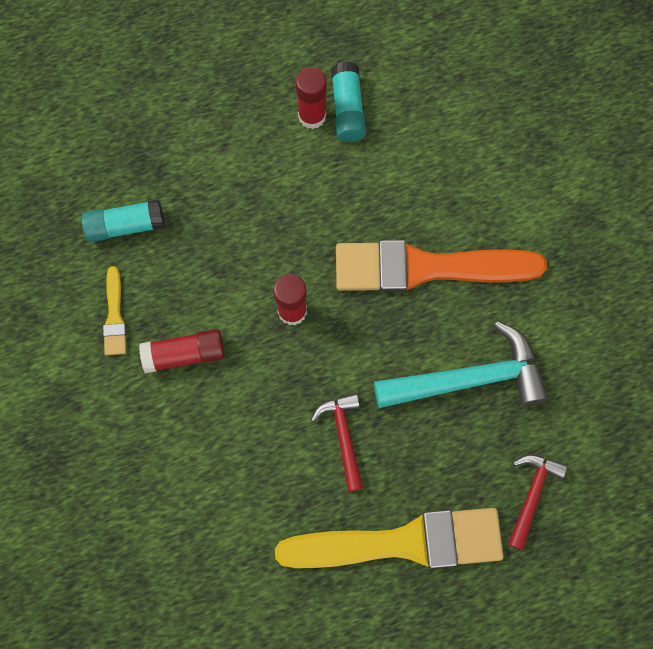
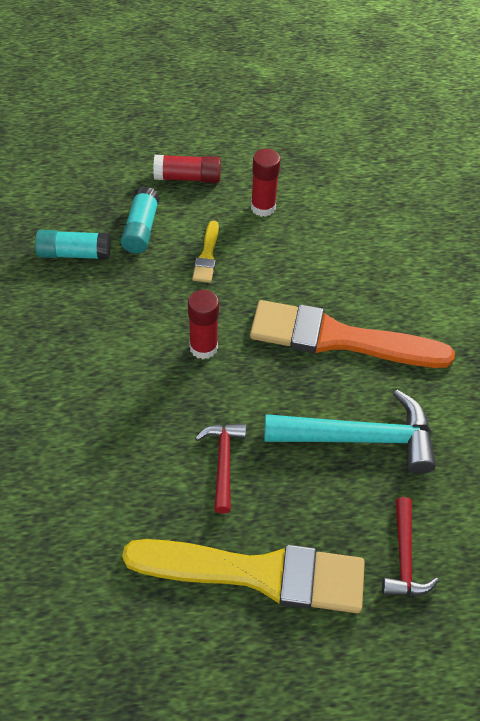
camera: 10 degrees right, 20 degrees down
yellow brush [103,266,126,355] -> yellow brush moved to [192,221,219,283]
red glue stick [139,329,225,373] -> red glue stick moved to [153,155,221,183]
turquoise glue stick [331,61,366,142] -> turquoise glue stick moved to [121,186,160,254]
red hammer [508,454,567,550] -> red hammer turned 150 degrees clockwise [382,497,439,596]

